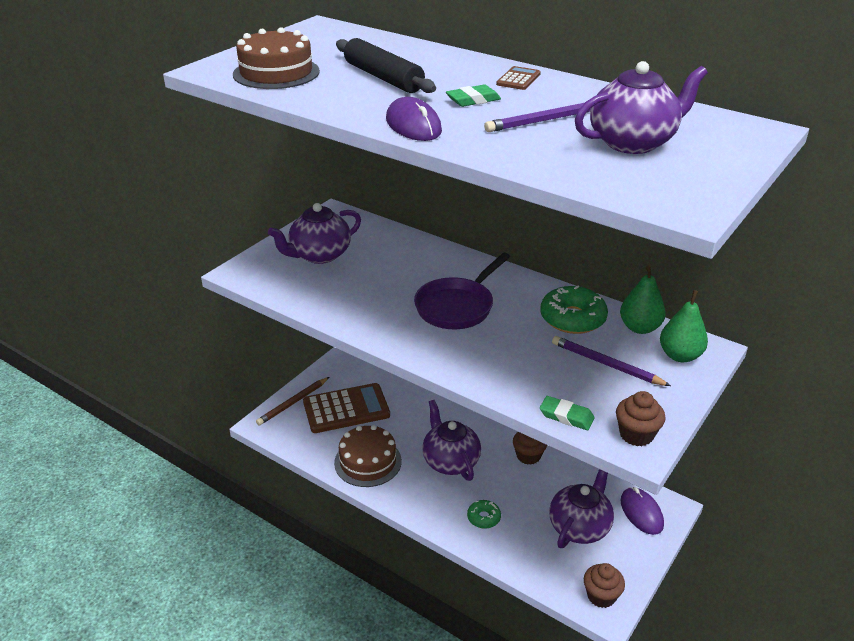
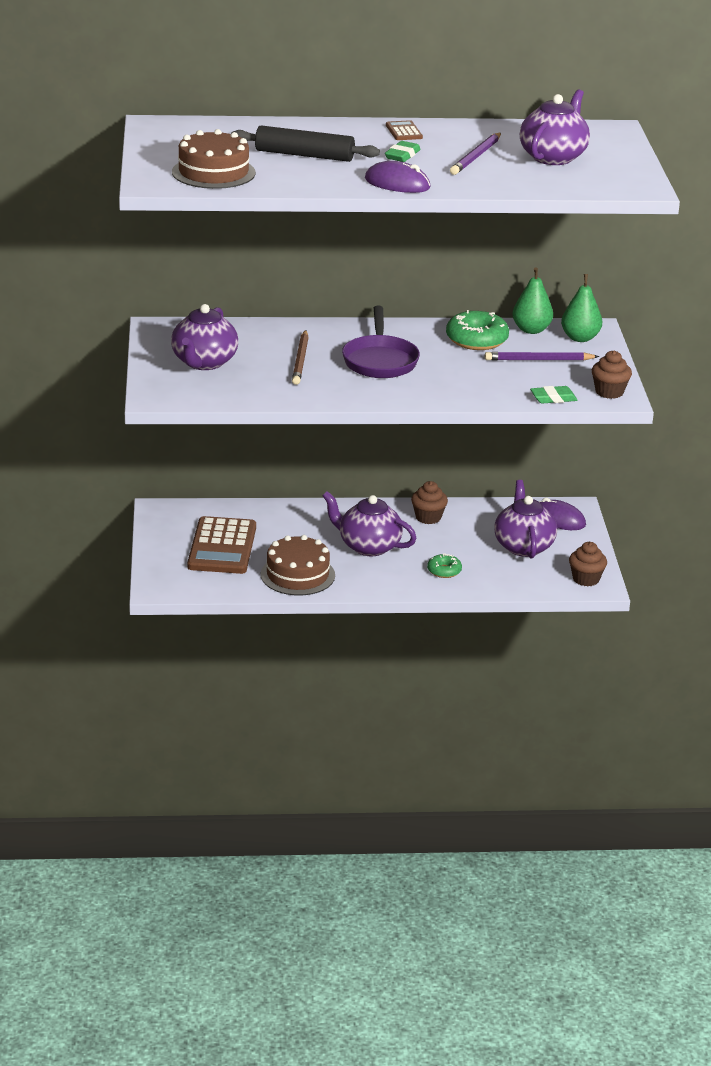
camera: 40 degrees left, 5 degrees down
brown pencil [256,377,329,426] -> brown pencil moved to [292,330,309,385]
brown calculator [303,383,390,433] -> brown calculator turned 150 degrees clockwise [187,516,256,574]

